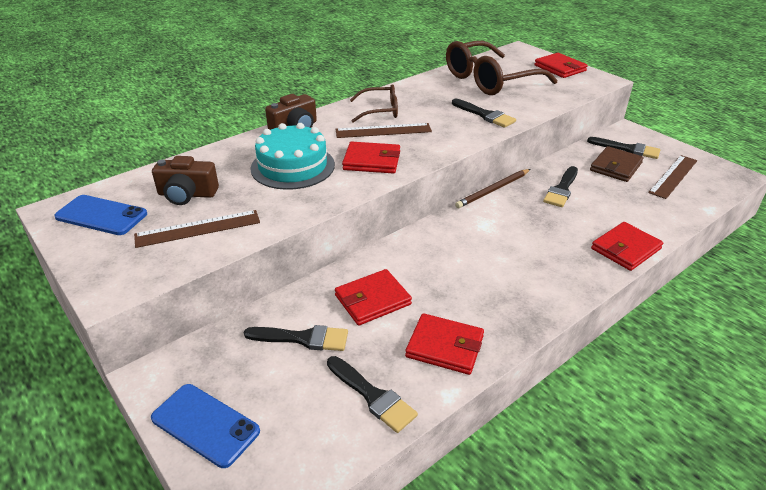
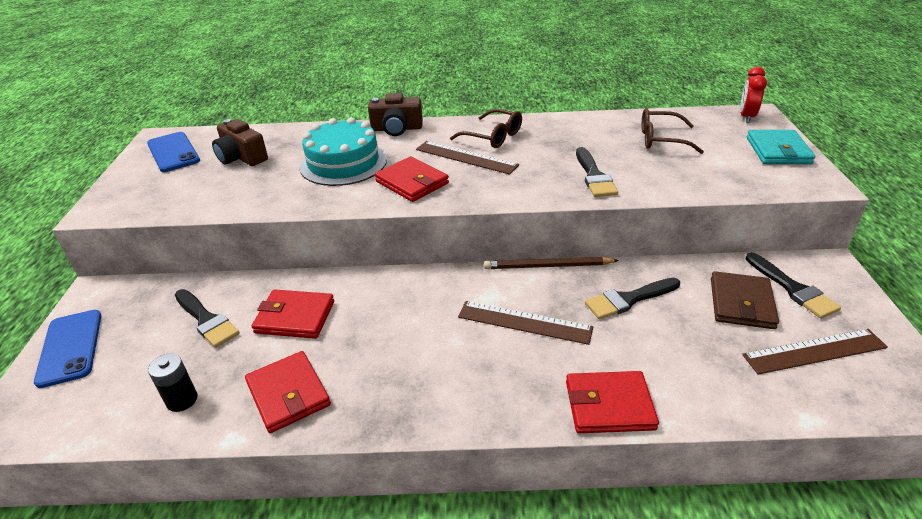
camera: 40 degrees right, 0 degrees up
brown ruler [134,210,260,248] -> brown ruler moved to [458,301,593,345]
black brush [327,356,418,433] -> black battery [148,353,197,412]
brown glasses [446,41,557,95] -> brown glasses [641,108,704,154], size x0.53
red wallet [535,53,588,78] -> turquoise wallet [747,130,815,164]
brown wallet [590,146,644,182] -> brown wallet turned 60 degrees counterclockwise [711,271,779,329]
none -> red clock [740,67,767,123]

